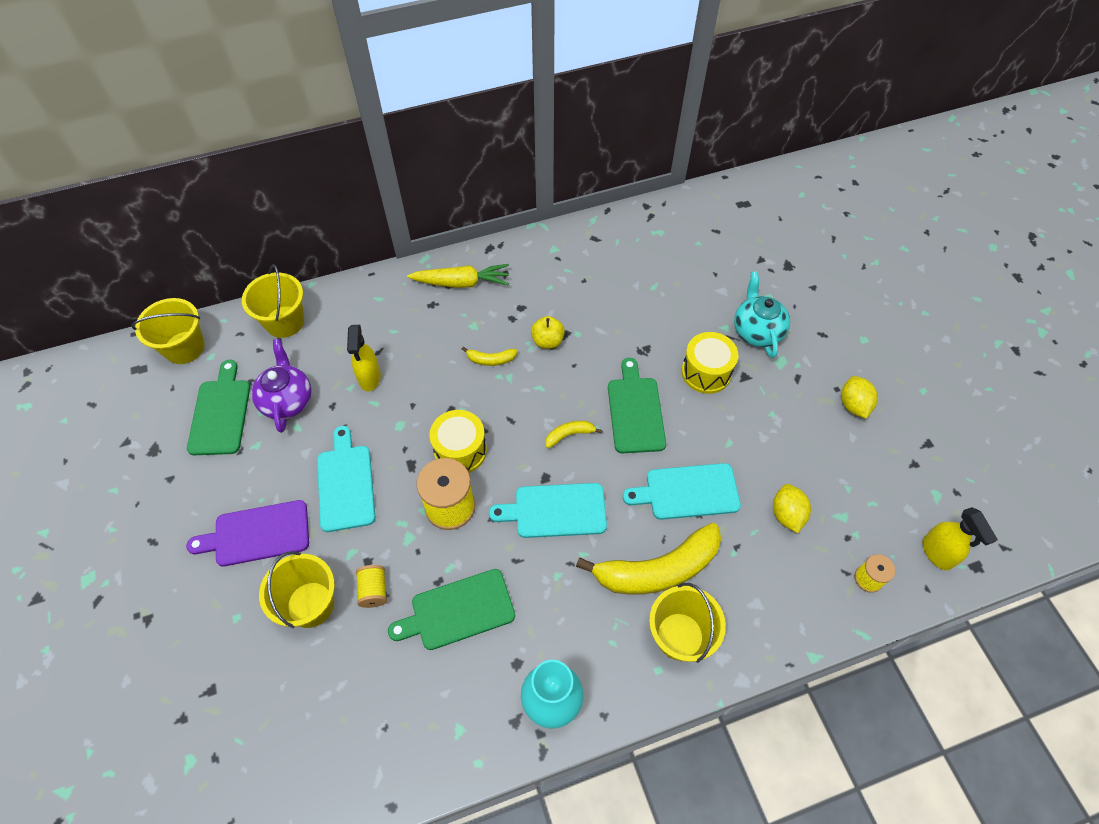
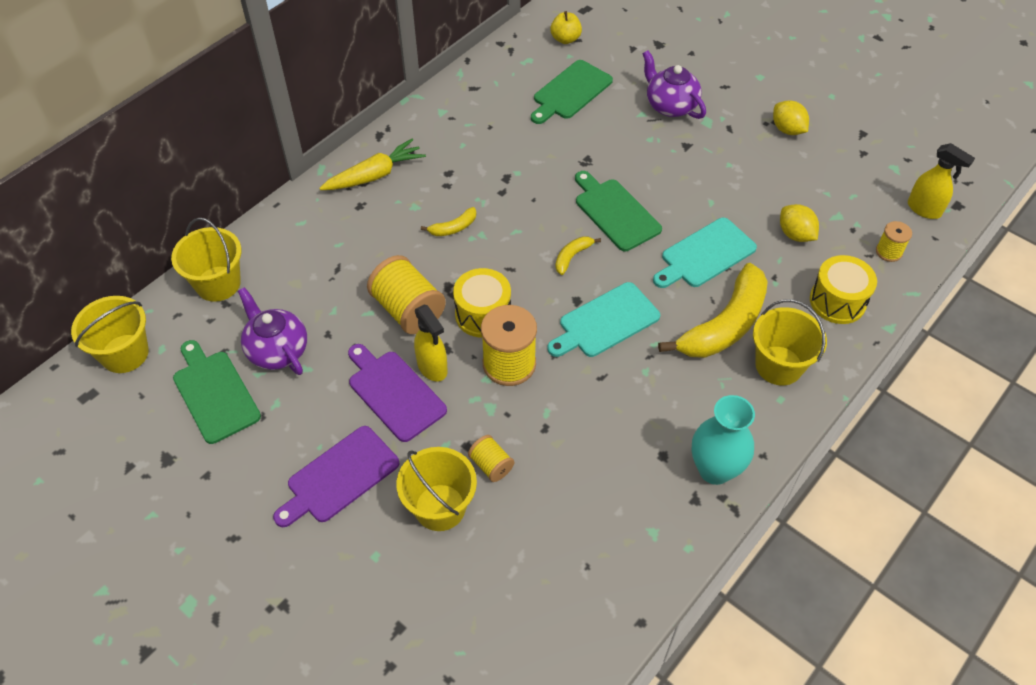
camera: 30 degrees left, 5 degrees down
turquoise cutting board [317,426,375,532] -> purple cutting board [348,344,447,442]
yellow spray bottle [347,325,381,391] -> yellow spray bottle moved to [414,305,448,382]
green cutting board [388,569,515,650] -> green cutting board moved to [531,60,613,124]
yellow apple [531,316,565,349] -> yellow apple moved to [550,11,582,44]
yellow drum [682,332,738,394] -> yellow drum moved to [810,255,877,324]
turquoise teapot [734,271,790,358] -> purple teapot [643,50,706,119]
none -> yellow spool [367,255,446,334]

